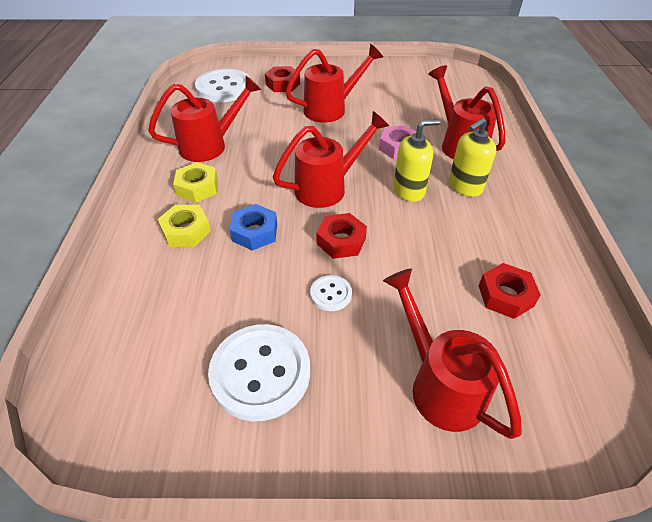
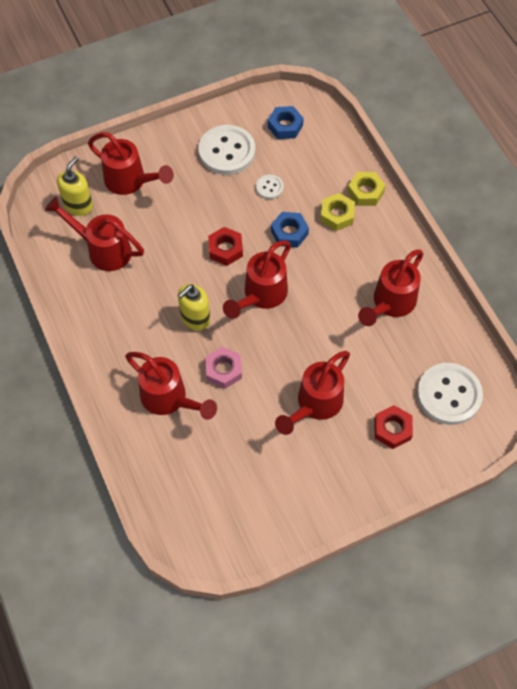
camera: 155 degrees right, 15 degrees up
yellow nut [173,162,218,203] -> yellow nut moved to [347,172,386,206]
white button [310,275,352,311] -> white button moved to [256,174,284,199]
yellow soap dispenser [449,118,496,197] -> yellow soap dispenser moved to [57,156,93,216]
red nut [479,263,541,319] -> red watering can [45,196,144,271]
none -> blue nut [268,106,304,139]

